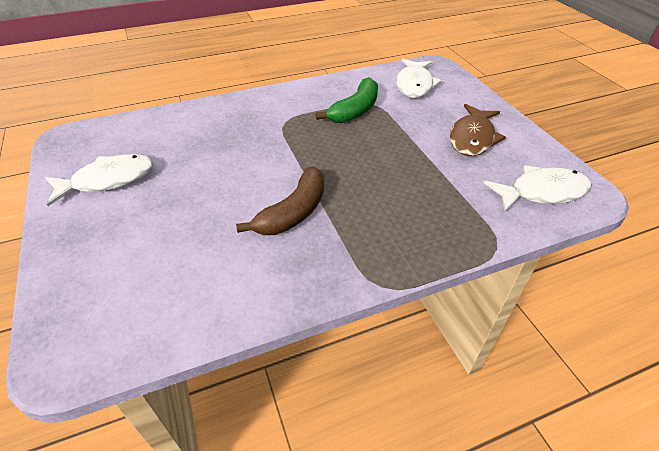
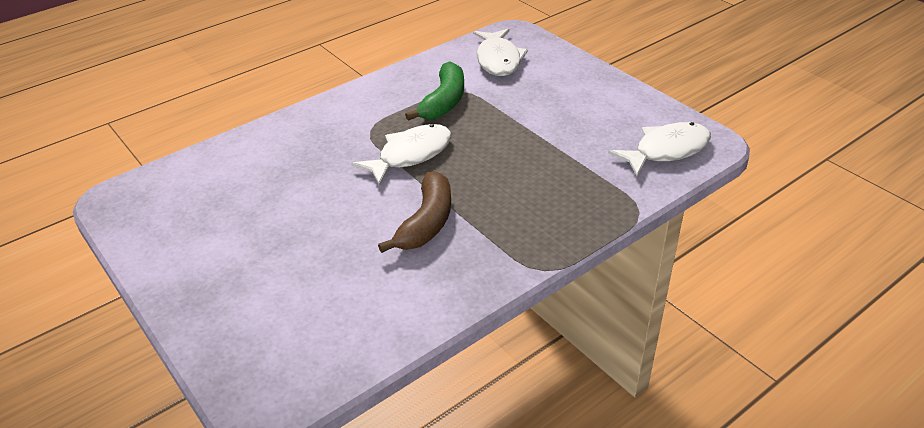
camera: 15 degrees left, 5 degrees down
white fish [45,154,153,206] -> white fish moved to [351,124,451,186]
brown fish [450,104,506,156] -> none

